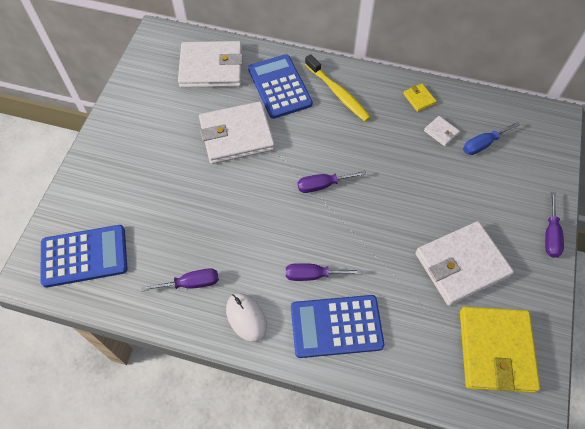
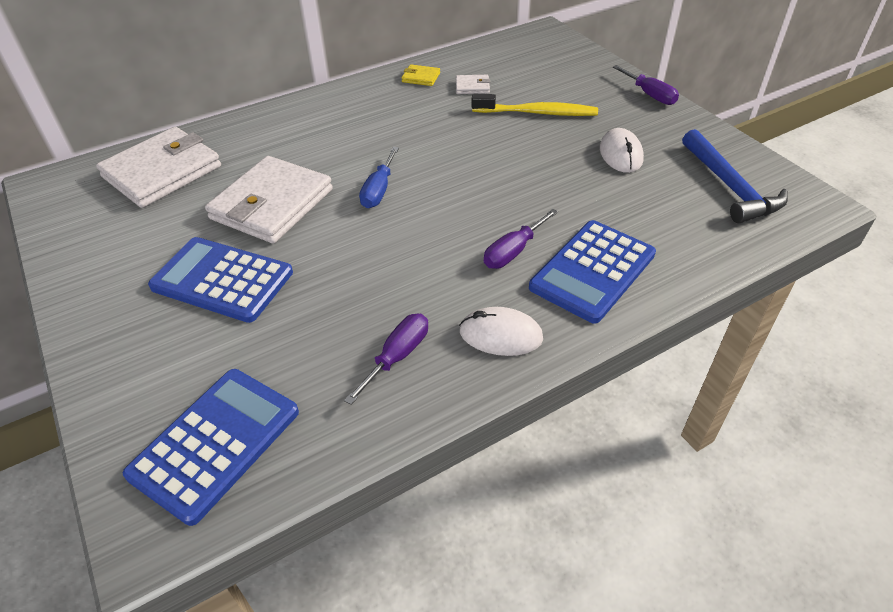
camera: 45 degrees left, 15 degrees down
blue calculator [248,54,313,119] -> blue calculator moved to [148,237,293,323]
purple screwdriver [298,171,366,193] -> none
yellow toothbrush [305,54,371,122] -> yellow toothbrush moved to [472,94,598,116]
white wallet [415,221,514,306] -> white mouse [600,128,644,173]
yellow wallet [460,307,540,393] -> blue hammer [682,129,788,224]
blue screwdriver [463,122,520,155] -> blue screwdriver moved to [359,147,399,208]

